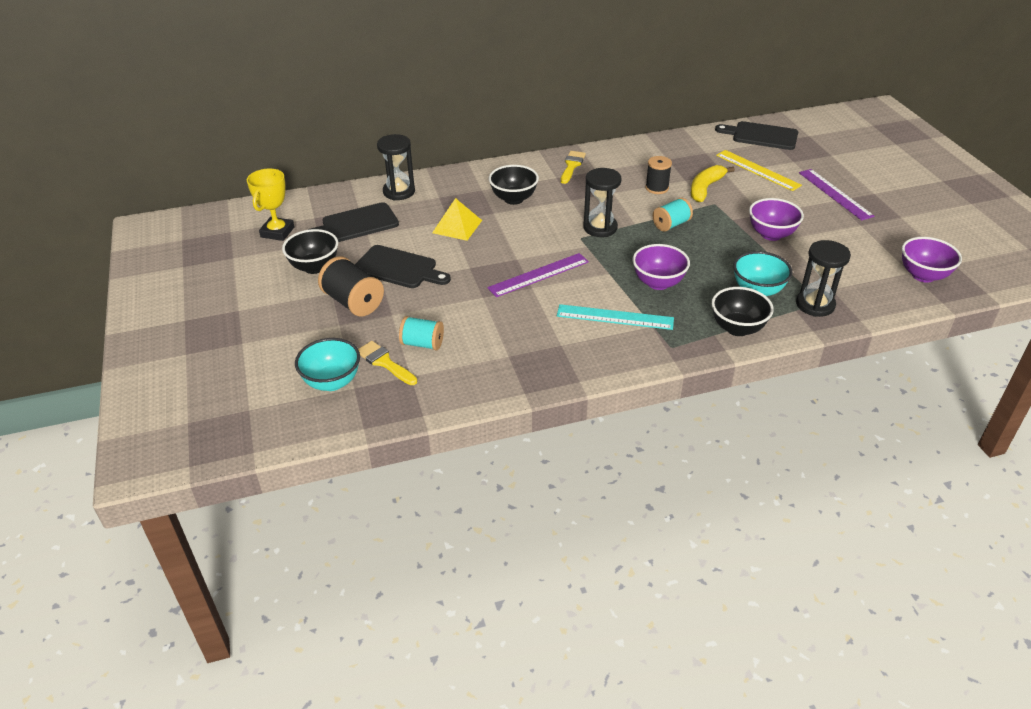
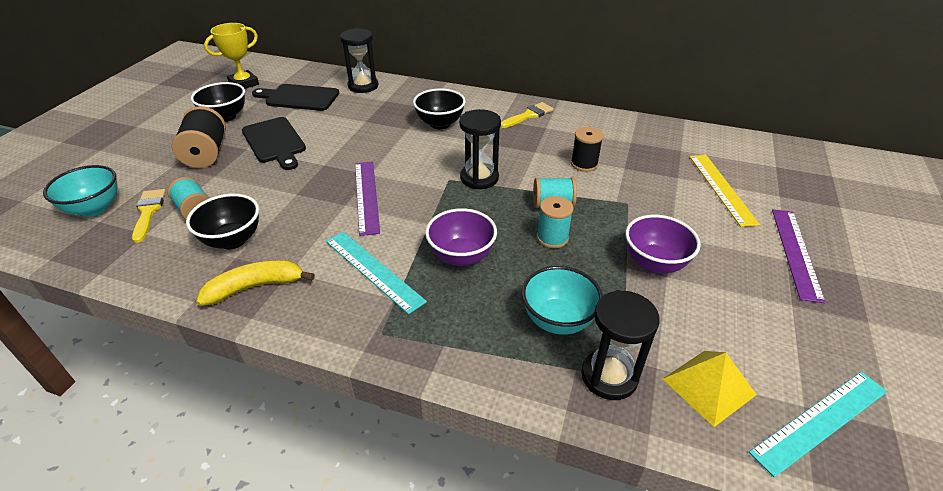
camera: 35 degrees right, 0 degrees up
yellow pyramid [432,198,482,241] -> yellow pyramid moved to [663,351,757,427]
purple ruler [487,253,589,297] -> purple ruler turned 75 degrees clockwise [355,161,380,236]
yellow banana [691,165,735,202] -> yellow banana moved to [196,260,315,306]
black bowl [712,287,774,336] -> black bowl moved to [186,194,259,249]
black cutting board [715,121,798,150] -> none
purple bowl [902,237,962,283] -> turquoise ruler [749,372,888,477]
none -> turquoise spool [537,196,574,248]

